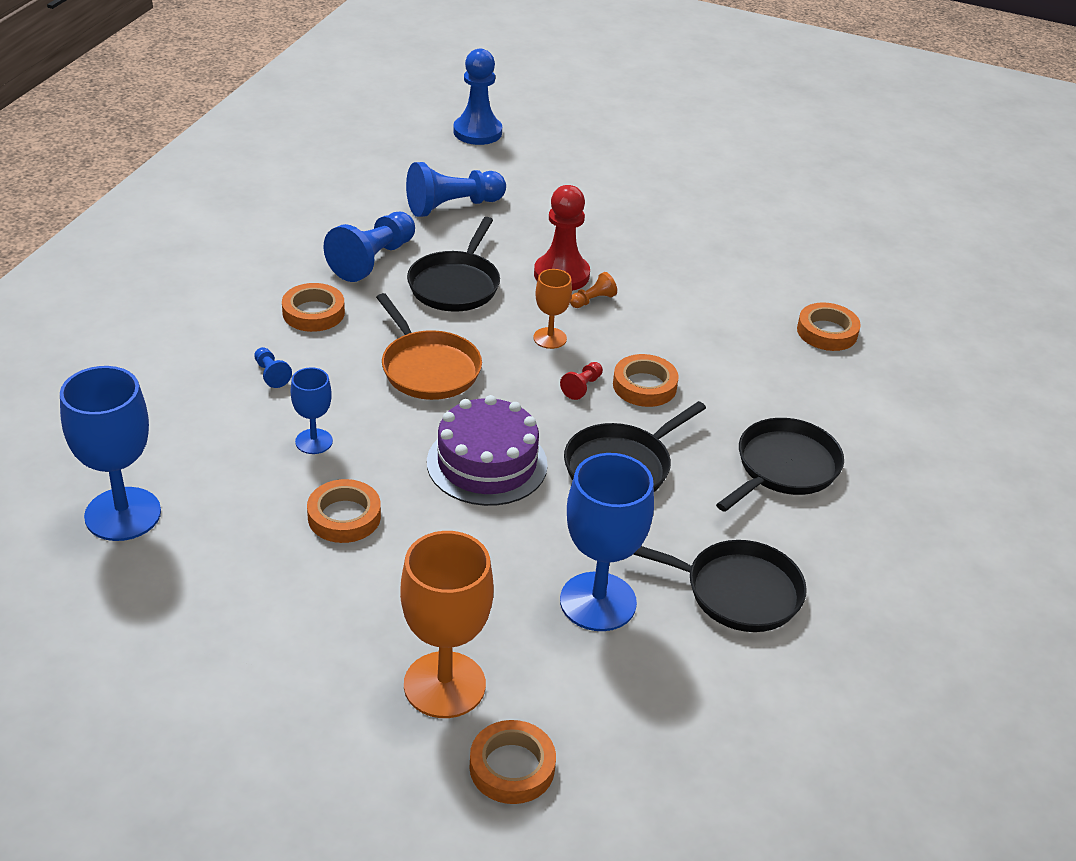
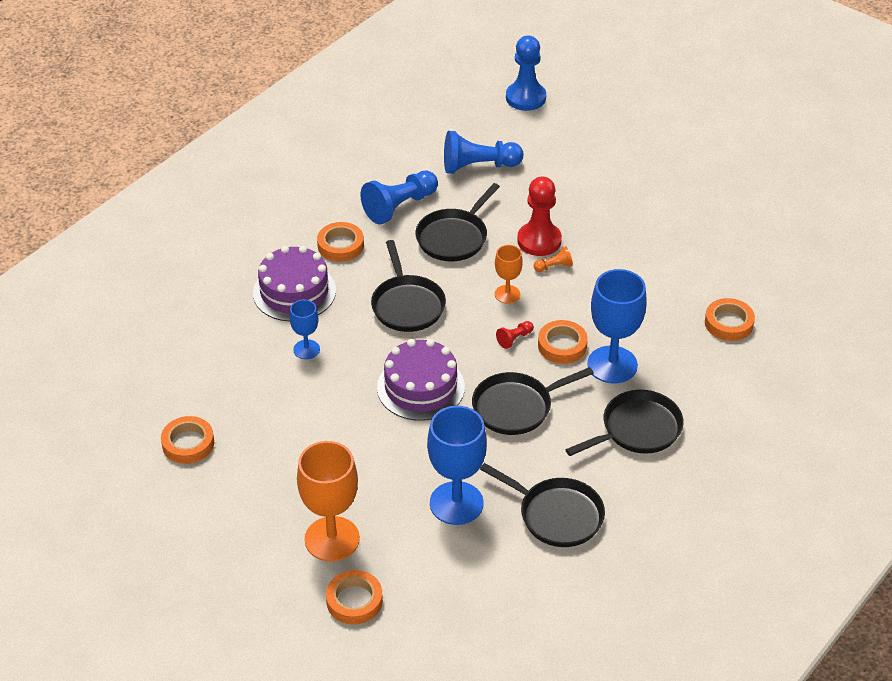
camera: 20 degrees right, 5 degrees up
blue goblet [60,366,161,541] -> blue goblet moved to [587,269,647,384]
blue pawn [254,347,292,388] -> purple cake [253,246,336,321]
orange tape [307,479,381,543] -> orange tape moved to [161,416,214,464]
orange pan [376,293,482,400] -> black pan [371,240,446,332]

